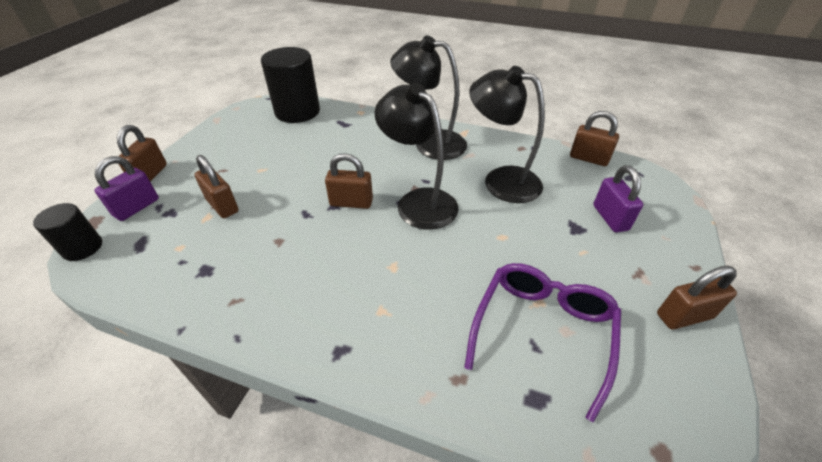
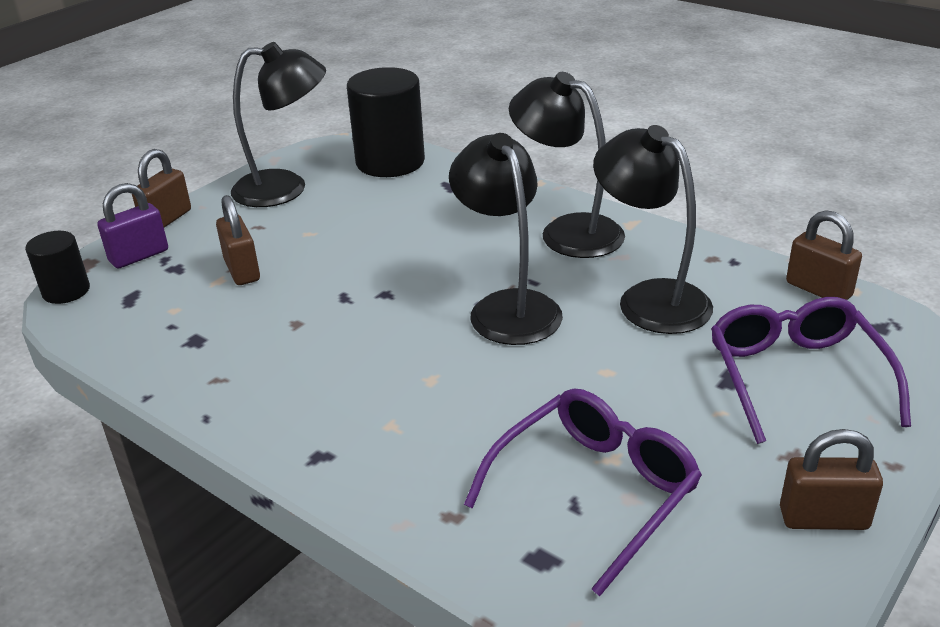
camera: 20 degrees right, 10 degrees down
brown padlock [325,153,373,209] -> none
purple padlock [593,165,643,232] -> purple glasses [711,297,911,444]
none -> black lamp [231,42,326,207]

